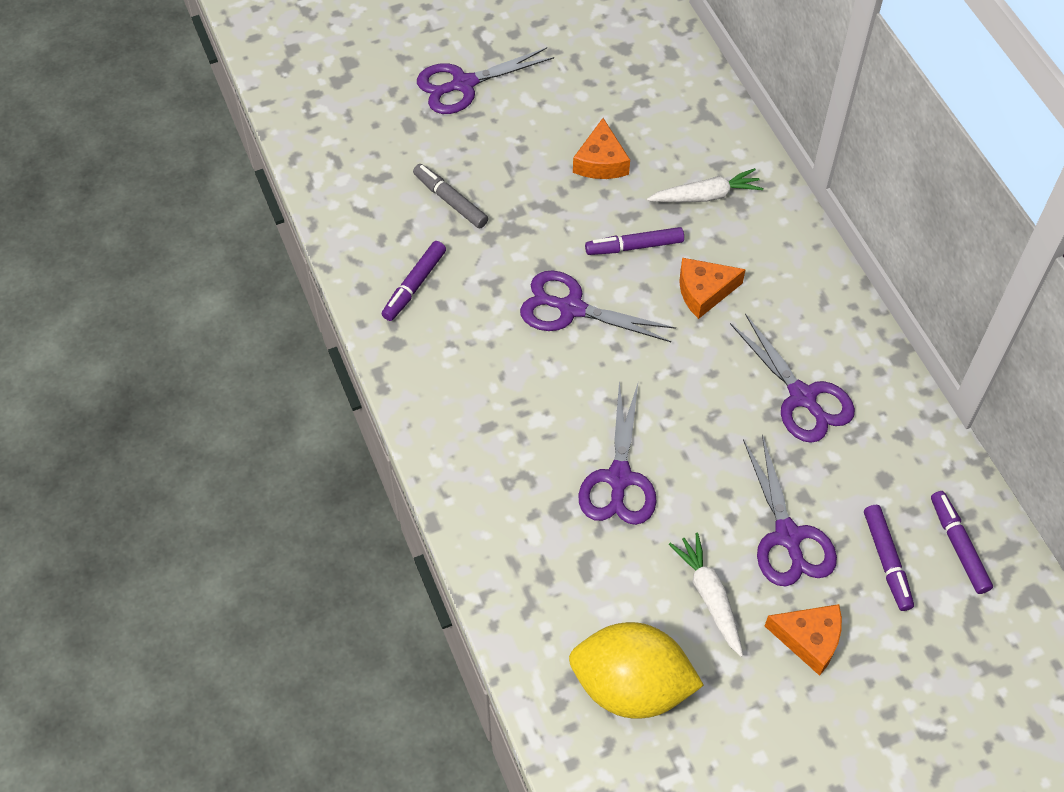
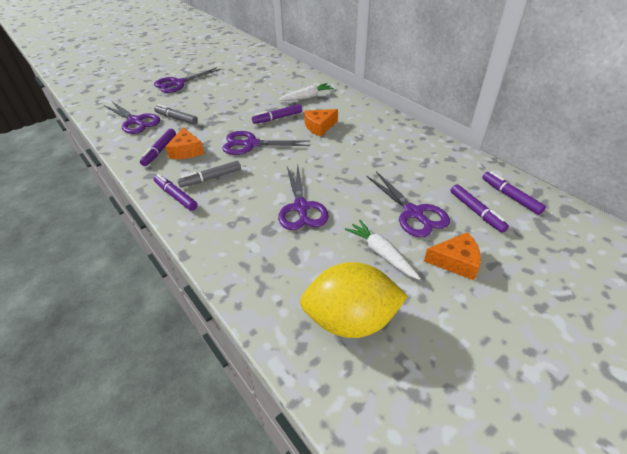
camera: 15 degrees left, 15 degrees down
orange cheese [573,118,630,179] -> orange cheese moved to [165,127,204,159]
purple scissors [730,313,855,443] -> purple scissors moved to [105,102,160,134]
none -> purple marker [153,174,198,211]
none -> grey marker [177,161,241,187]

